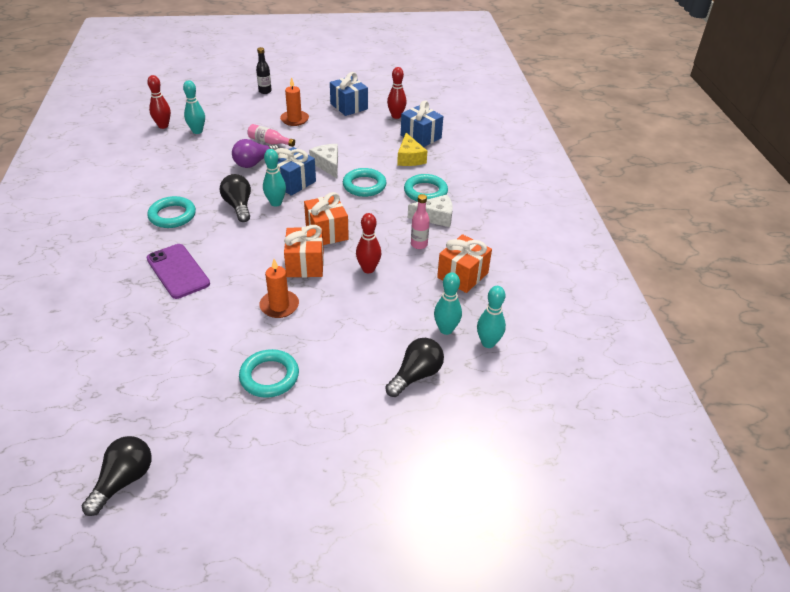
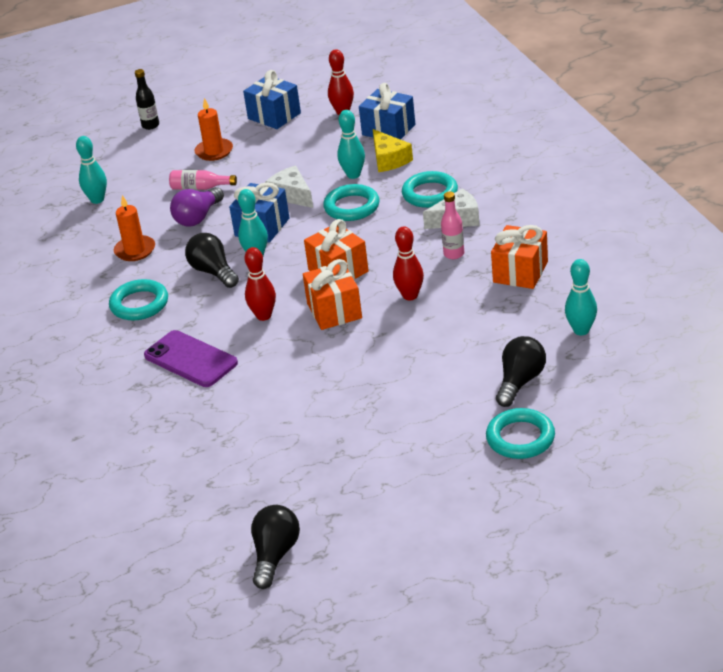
camera: 10 degrees left, 5 degrees down
red bowling pin [147,75,171,129] -> red bowling pin moved to [244,247,276,321]
turquoise ring [239,349,299,398] -> turquoise ring moved to [486,408,555,459]
orange candle [259,259,299,318] -> orange candle moved to [114,195,155,261]
turquoise bowling pin [434,272,462,335] -> turquoise bowling pin moved to [337,110,365,179]

